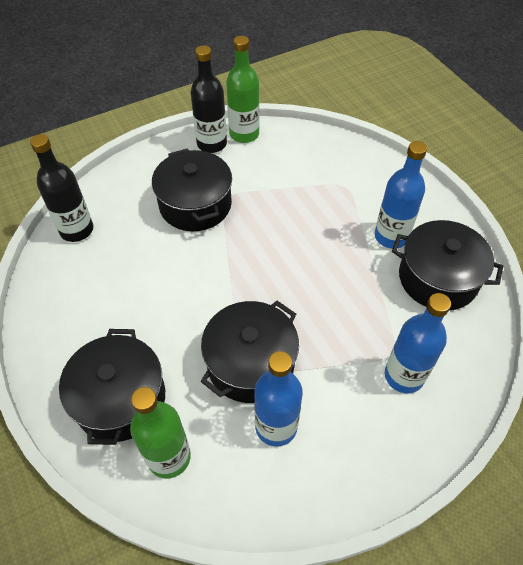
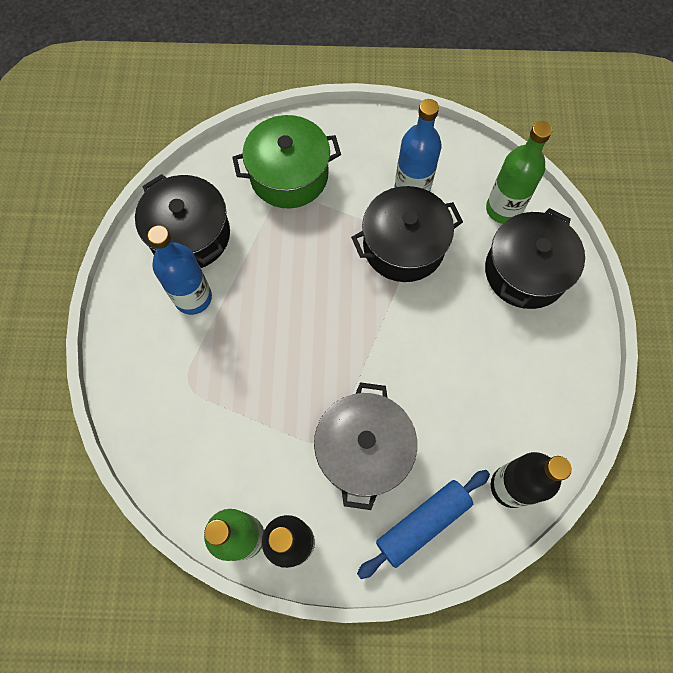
camera: 150 degrees left, 15 degrees up
black pot [152,149,232,231] -> grey pot [314,382,417,510]
blue bottle [385,293,451,393] -> green pot [232,115,341,208]
none -> blue rolling pin [357,470,490,579]

